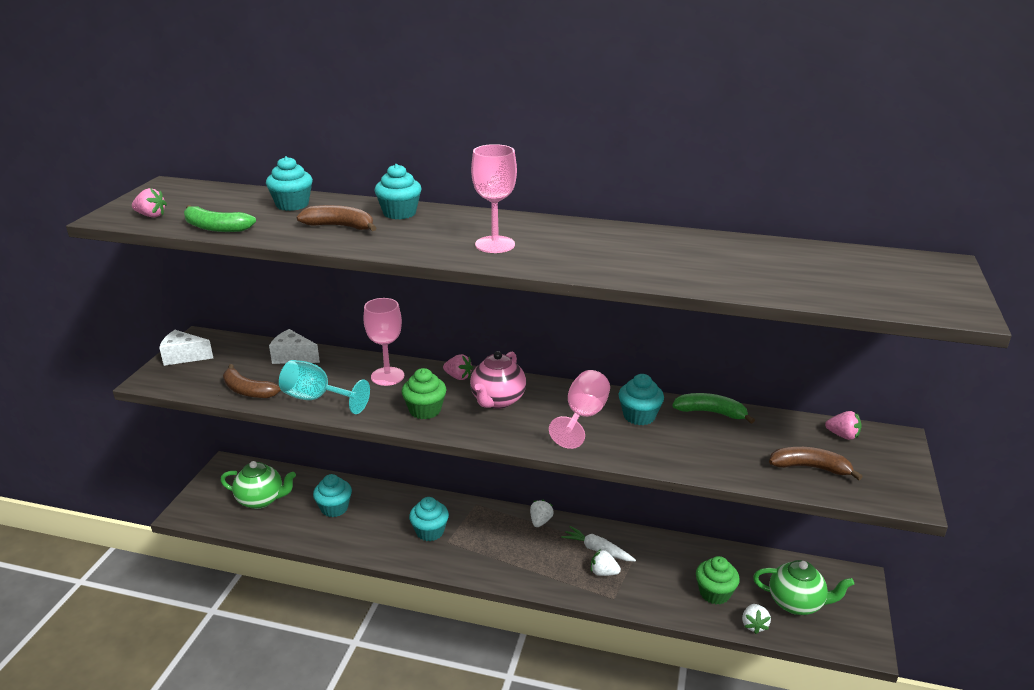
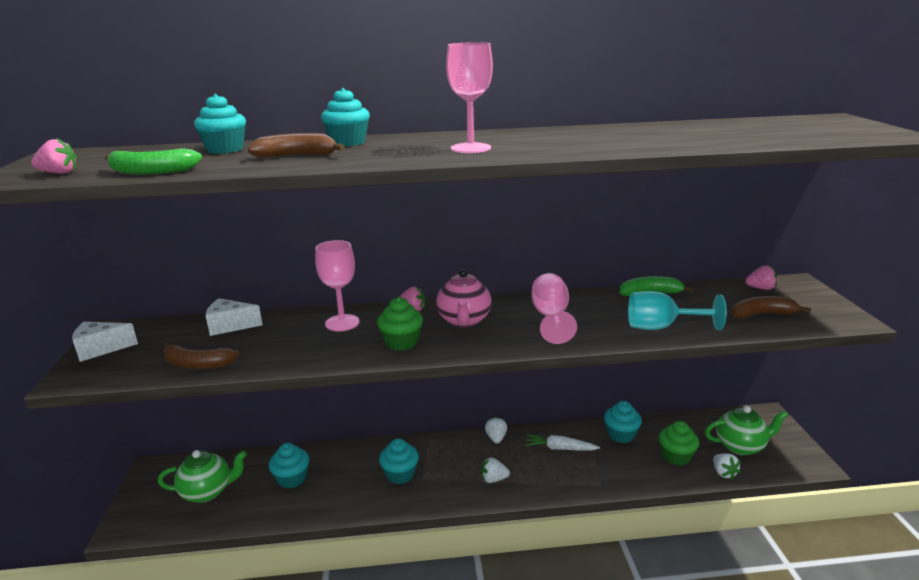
camera: 20 degrees left, 5 degrees down
turquoise goblet [279,360,370,414] -> turquoise goblet moved to [628,291,727,330]
white strawberry [591,549,621,576] -> white strawberry moved to [481,457,510,483]
turquoise cupcake [619,374,664,425] -> turquoise cupcake moved to [604,401,642,443]

